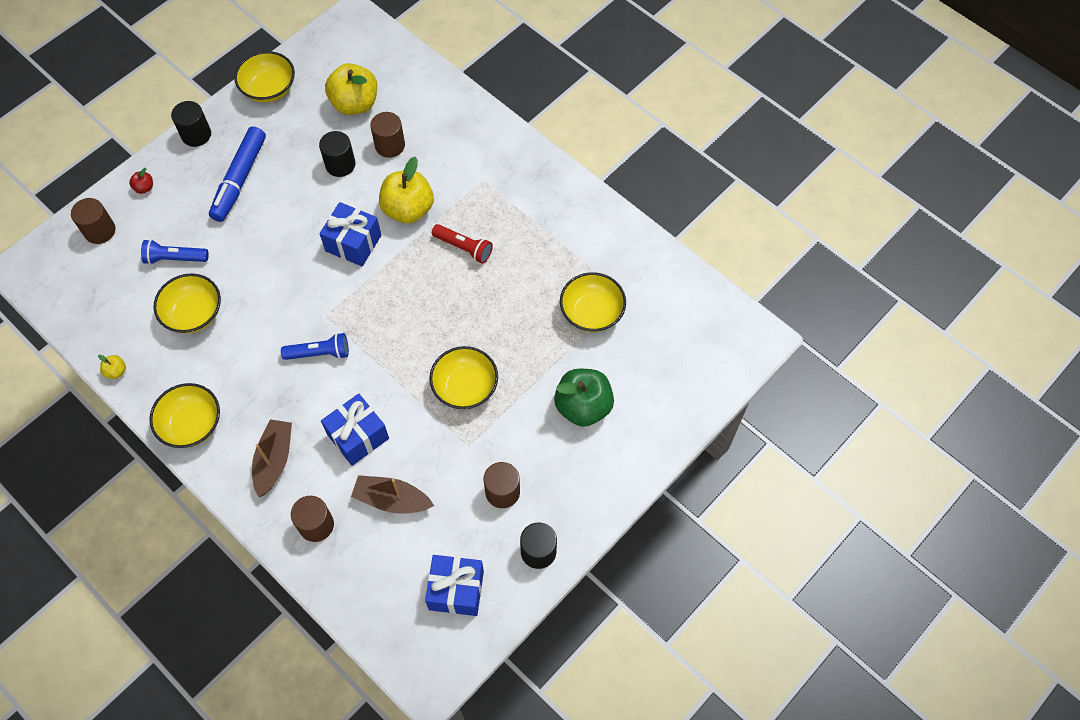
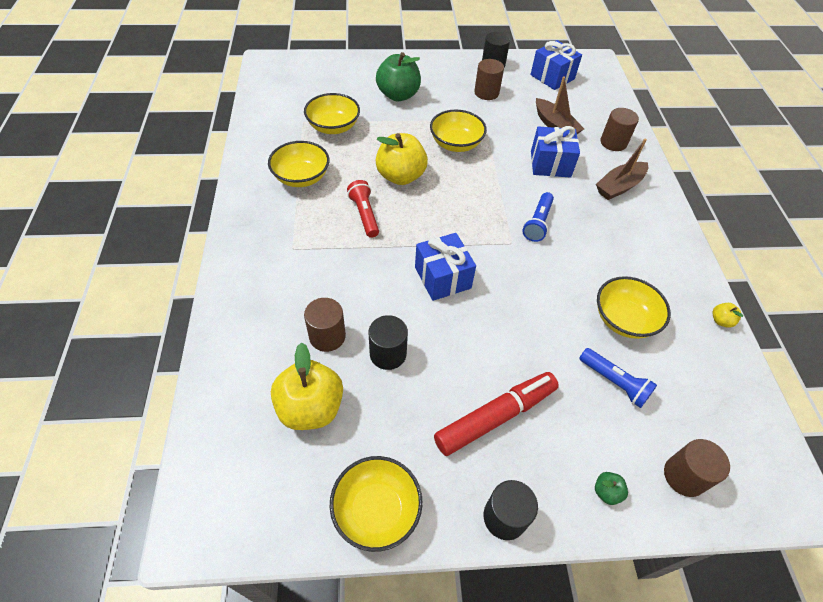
camera: 140 degrees left, 10 degrees down
red apple [129,168,153,194] -> green apple [595,472,628,505]
yellow bowl [149,383,220,448] -> yellow bowl moved to [268,141,329,187]
blue marker [209,126,266,222] -> red marker [434,372,559,456]
blue flashlight [281,333,349,360] -> blue flashlight turned 105 degrees counterclockwise [523,192,554,242]
yellow apple [379,157,434,223] -> yellow apple moved to [376,133,428,185]

